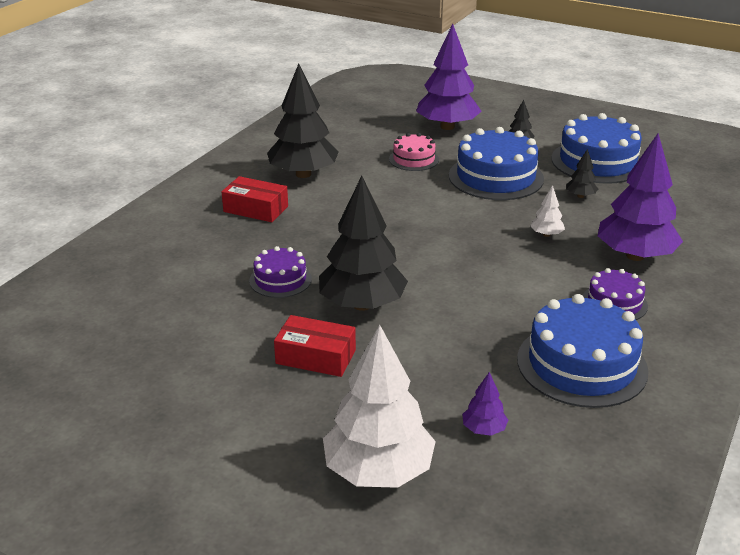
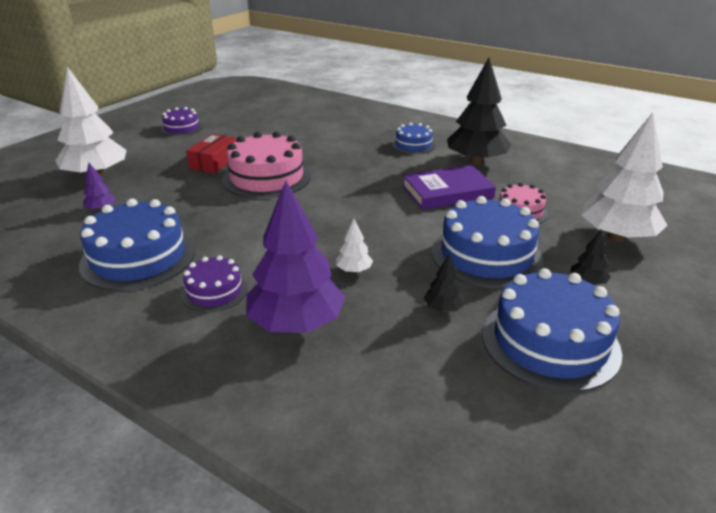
camera: 95 degrees right, 0 degrees up
red box [222,176,288,222] -> blue cake [392,123,435,154]
purple cake [249,246,312,298] -> purple cake moved to [161,107,203,136]
black tree [319,176,408,311] -> pink cake [222,131,311,199]
purple tree [416,24,481,130] -> white tree [581,112,668,242]
none -> purple book [402,165,496,210]

